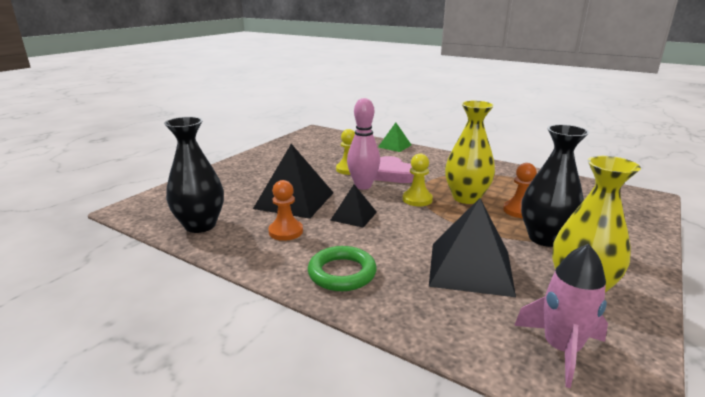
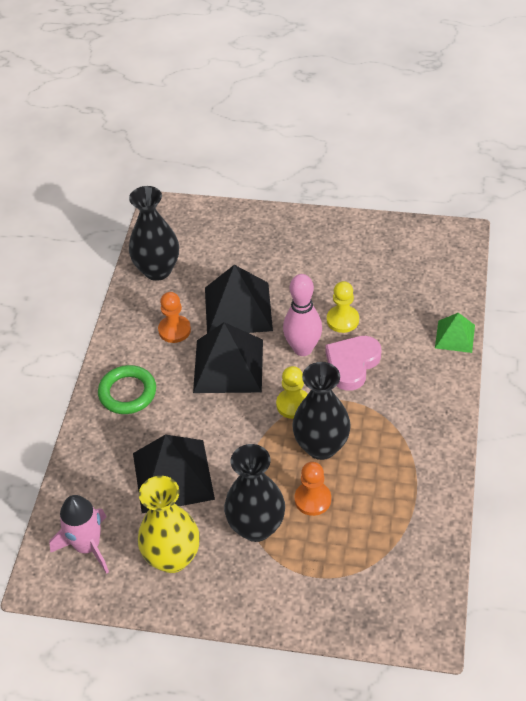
camera: 70 degrees right, 25 degrees up
black pyramid [330,184,377,228] -> black pyramid [193,322,263,393], size x1.82
yellow vase [445,100,495,204] -> black vase [292,362,351,460]

